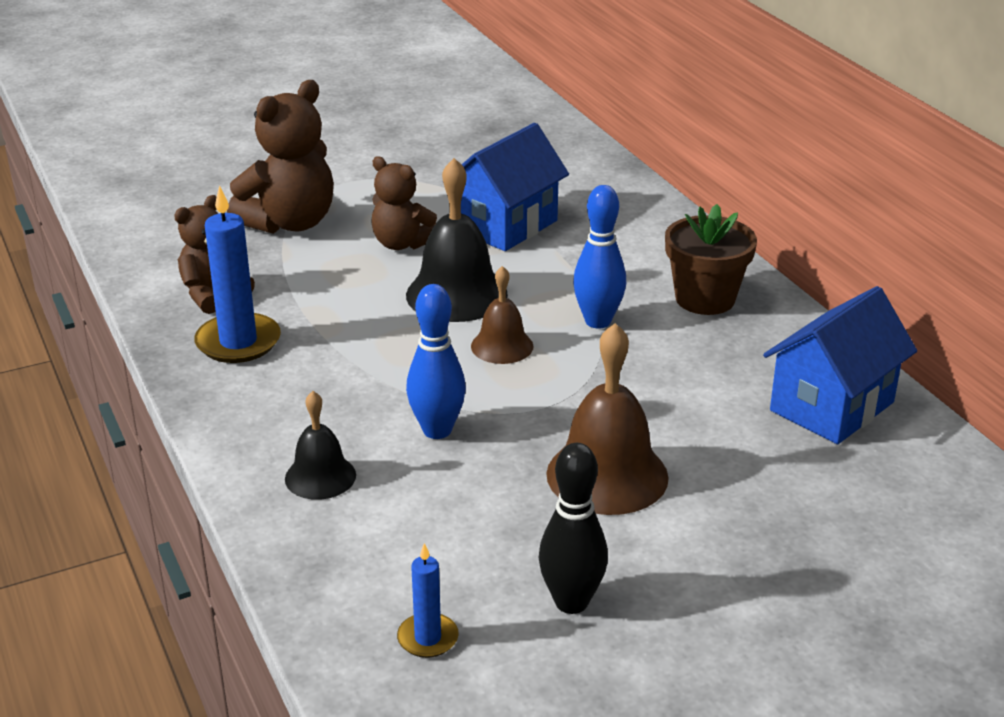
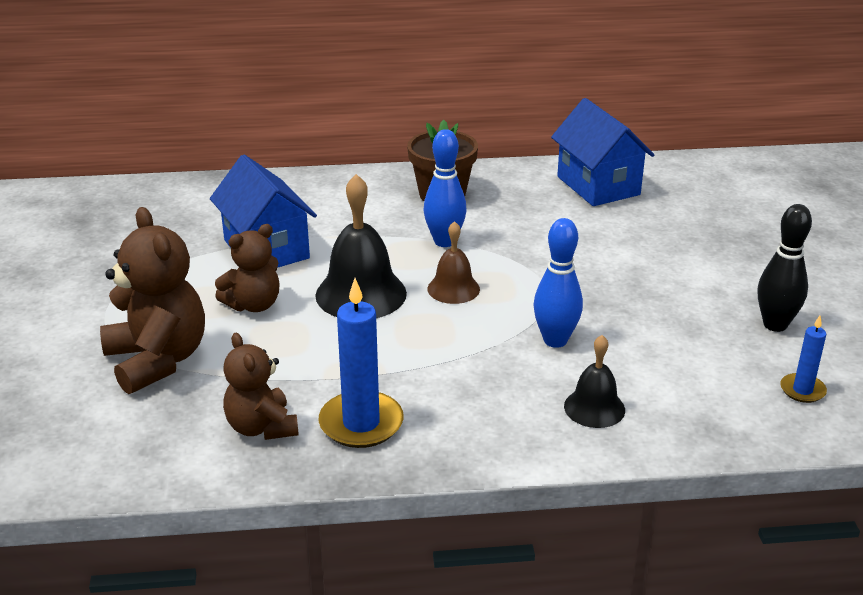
camera: 70 degrees left, 0 degrees up
brown bell [546,323,669,515] -> none

